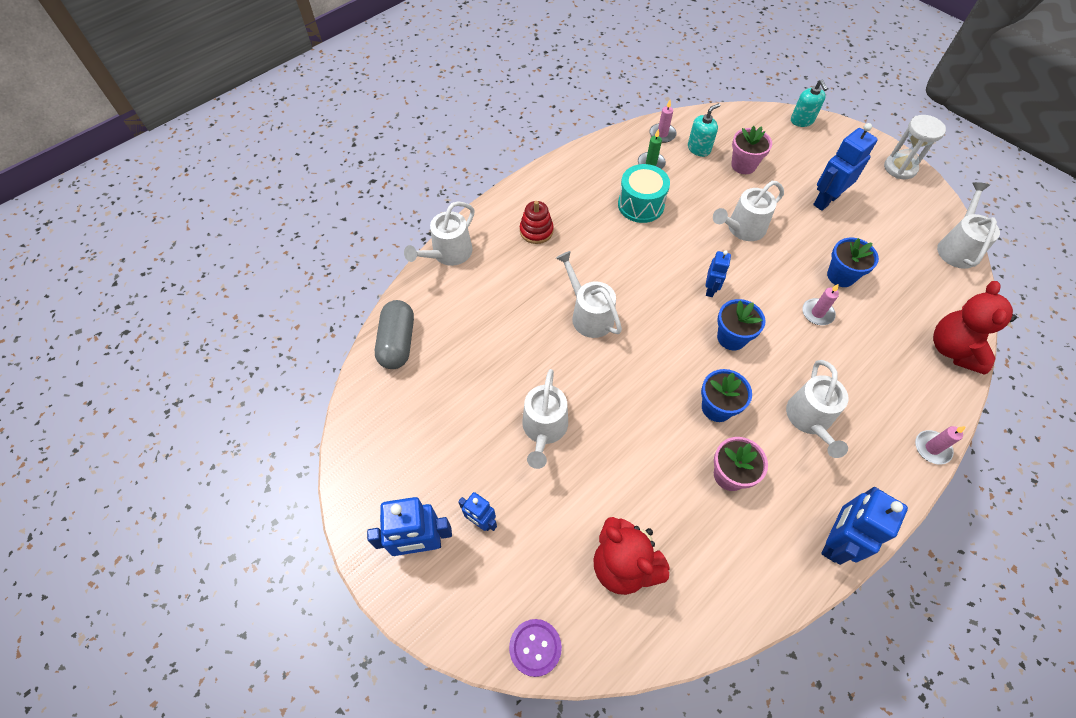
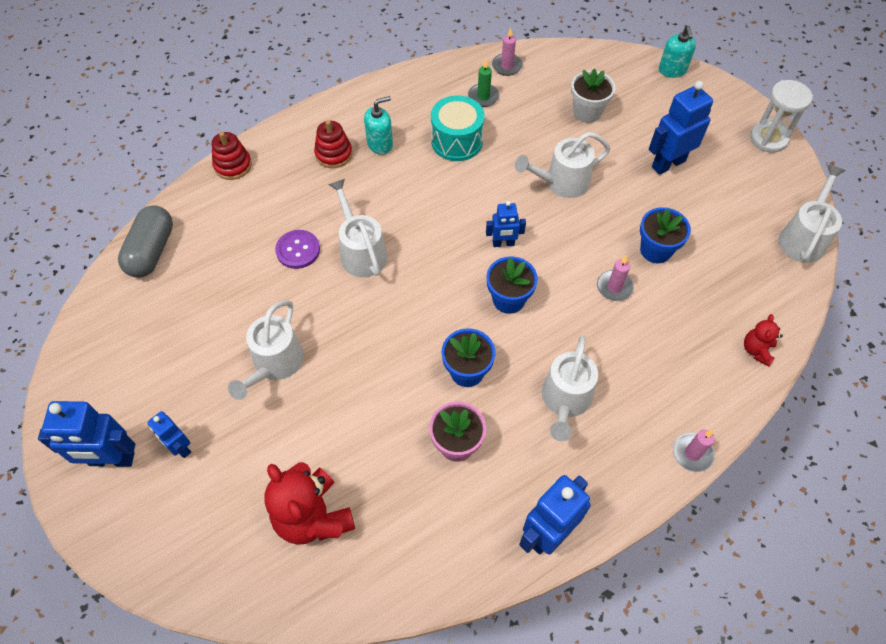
camera: 10 degrees right, 0 degrees up
white watering can [404,202,474,266] -> red stacking toy [212,132,252,180]
purple button [509,619,562,677] -> purple button moved to [275,230,320,269]
turquoise soap dispenser [688,103,721,157] -> turquoise soap dispenser moved to [364,96,393,155]
blue robot [705,250,731,297] -> blue robot turned 60 degrees clockwise [486,201,526,247]
pink flower pot [731,126,772,174] -> white flower pot [571,69,615,123]
red teddy bear [933,281,1017,375] -> red teddy bear [744,314,783,367], size x0.51

